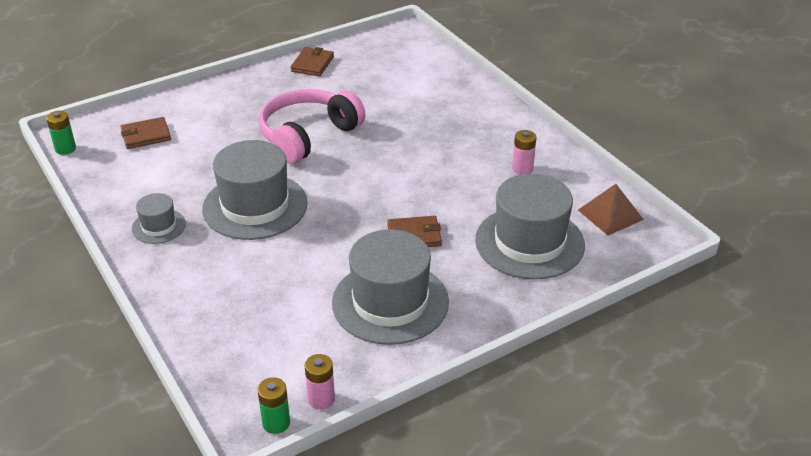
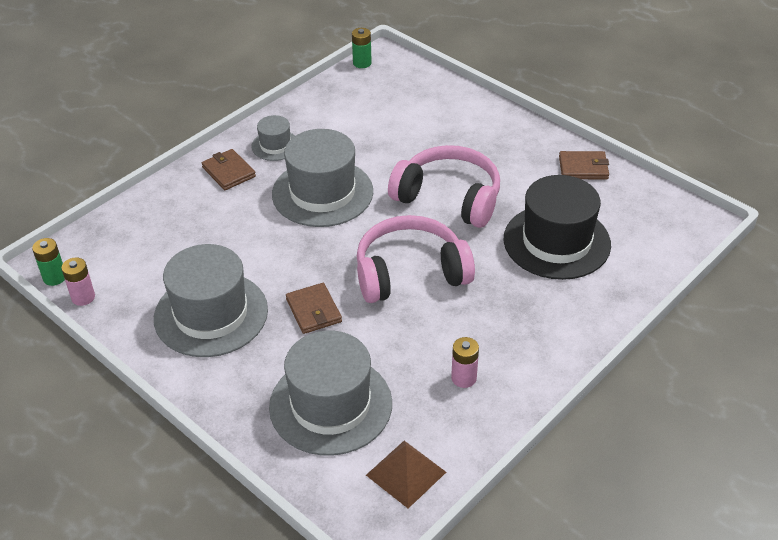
camera: 75 degrees right, 5 degrees up
brown wallet [120,117,171,149] -> brown wallet moved to [202,149,256,190]
none -> pink headphones [357,215,475,303]
none -> black hat [504,175,611,280]

